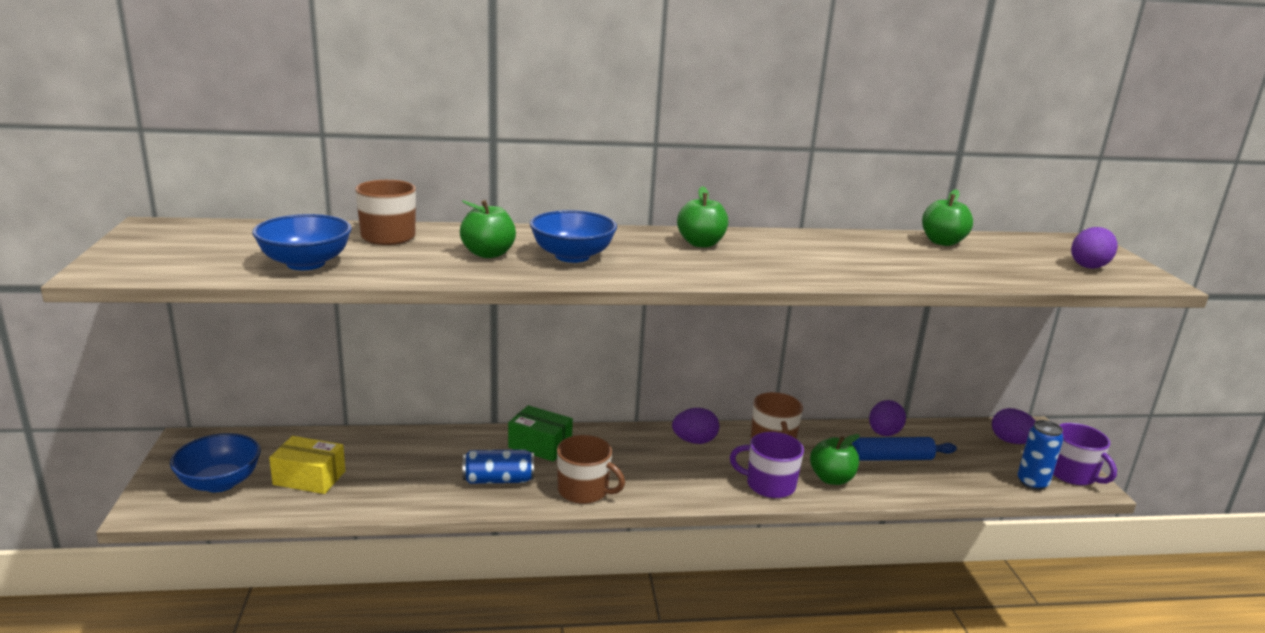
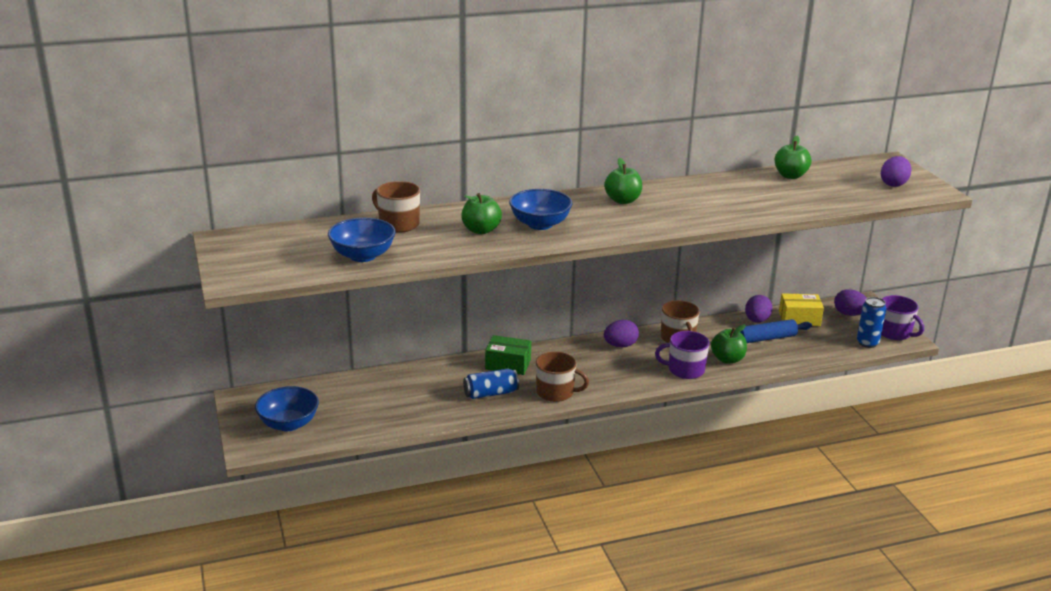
camera: 10 degrees left, 5 degrees up
yellow box [269,436,345,494] -> yellow box moved to [779,293,824,326]

